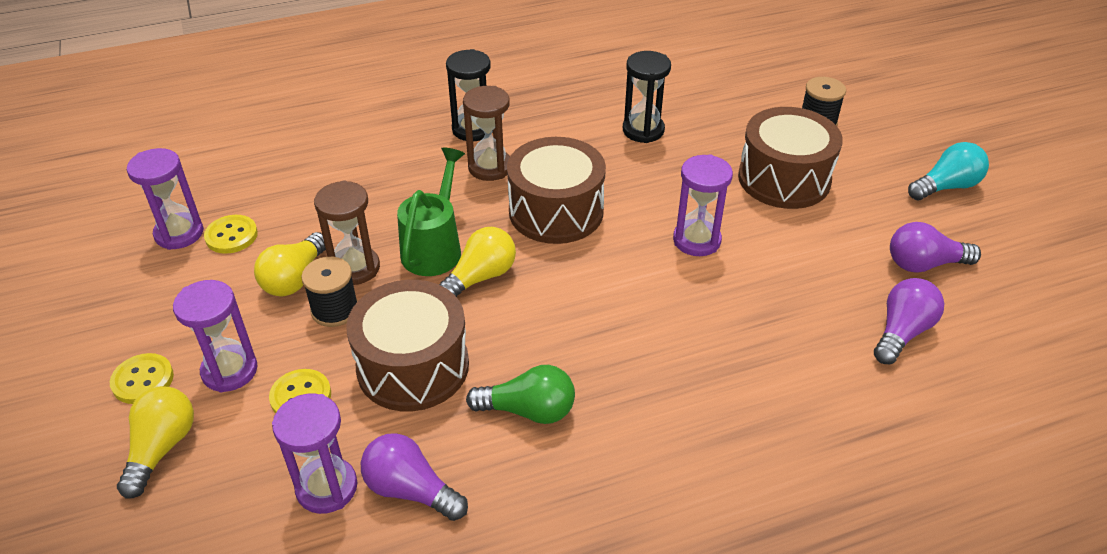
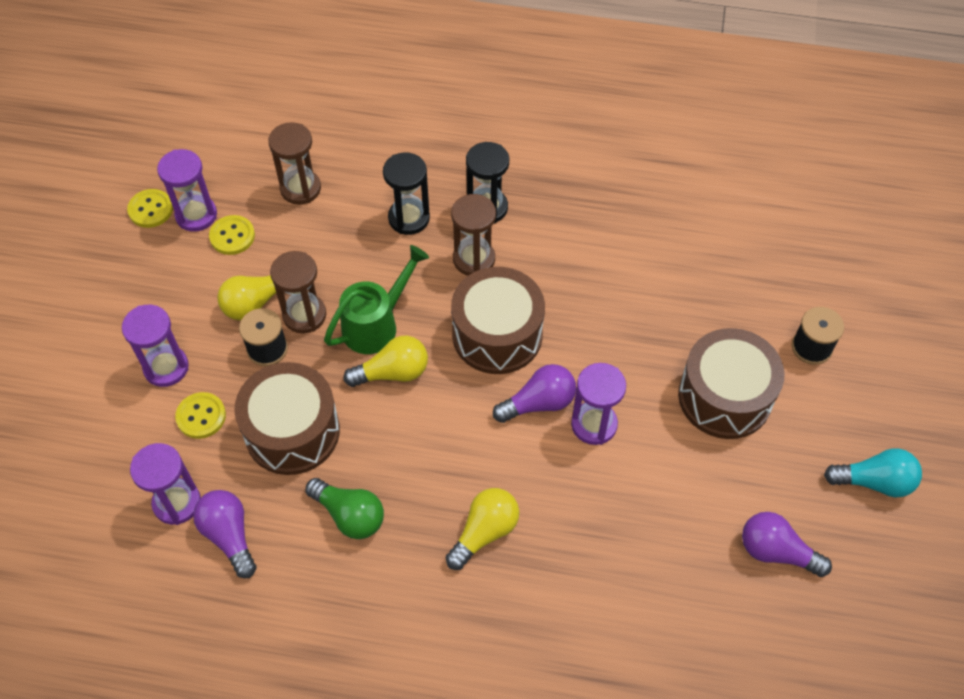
camera: 30 degrees right, 15 degrees up
yellow button [110,353,174,404] -> yellow button moved to [127,189,173,228]
yellow light bulb [117,386,194,499] -> yellow light bulb moved to [445,488,519,570]
black hourglass [623,51,671,143] -> black hourglass moved to [383,152,430,235]
purple light bulb [874,278,944,364] -> purple light bulb moved to [493,364,576,423]
none -> brown hourglass [268,122,321,205]

